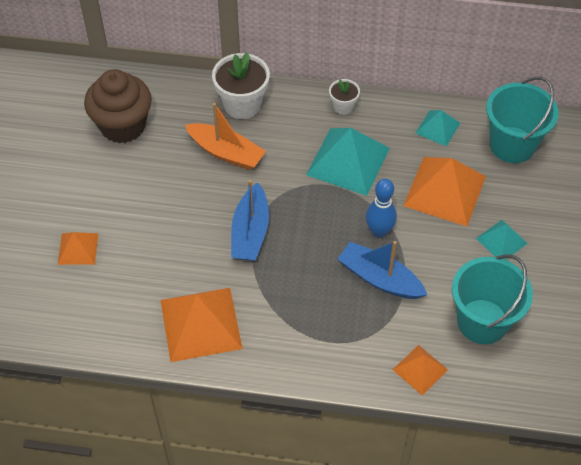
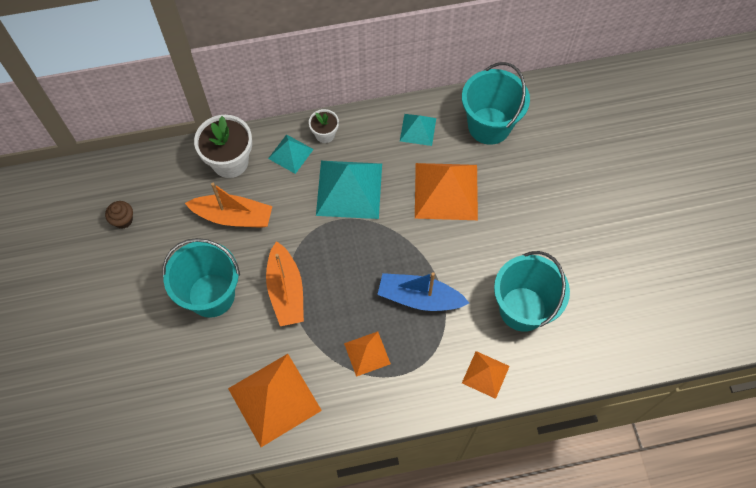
camera: 20 degrees left, 10 degrees up
orange pyramid [58,232,98,265] -> orange pyramid moved to [344,331,391,377]
brown cupcake [84,69,152,143] -> brown cupcake [105,201,133,229], size x0.42
blue boat [231,180,269,261] -> orange boat [266,241,304,326]
blue bowling pin [366,179,397,238] -> none
turquoise pyramid [476,220,528,260] -> turquoise pyramid moved to [268,134,314,174]
none -> turquoise bucket [162,238,240,318]

